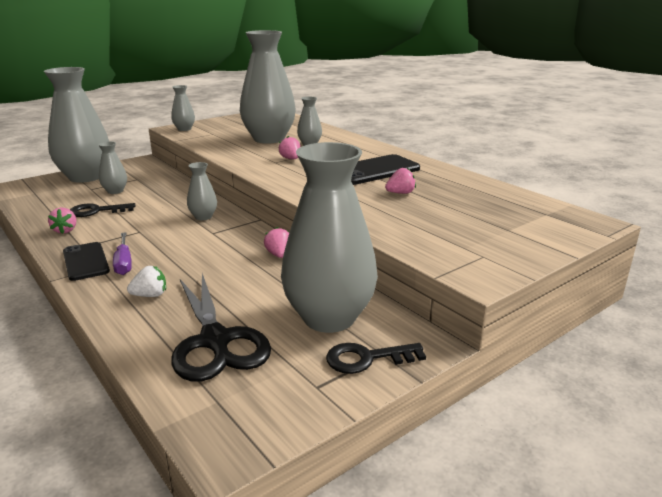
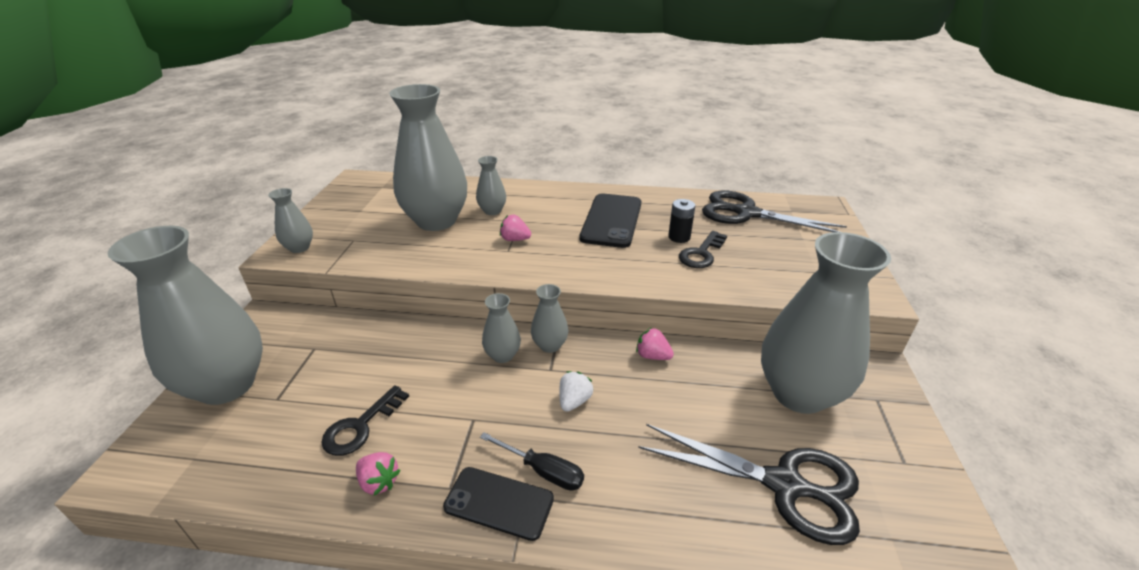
camera: 45 degrees left, 10 degrees up
grey vase [98,141,127,194] -> grey vase moved to [531,284,568,353]
purple screwdriver [113,232,132,275] -> black screwdriver [480,432,584,491]
white strawberry [127,266,166,297] -> white strawberry moved to [559,371,594,412]
black key [326,343,426,374] -> black key moved to [679,231,727,268]
pink strawberry [385,167,416,194] -> black battery [668,199,695,243]
none -> black scissors [702,190,847,232]

